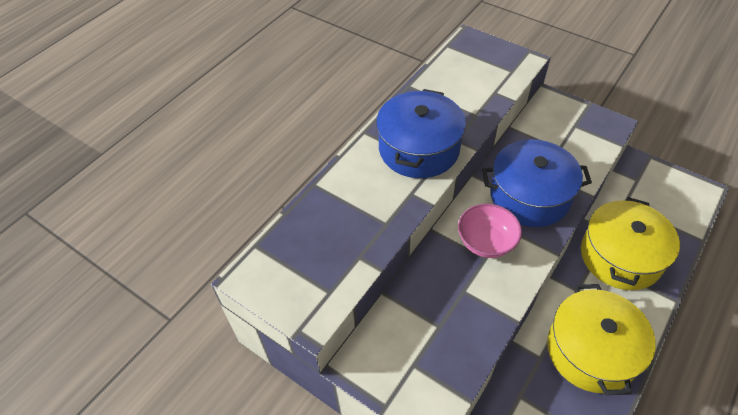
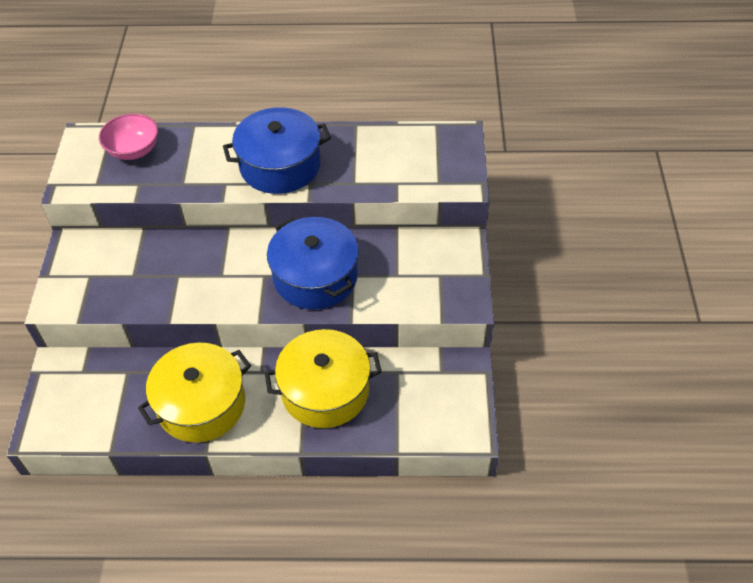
camera: 55 degrees right, 0 degrees up
pink bowl [458,204,522,258] -> pink bowl moved to [99,113,158,160]

